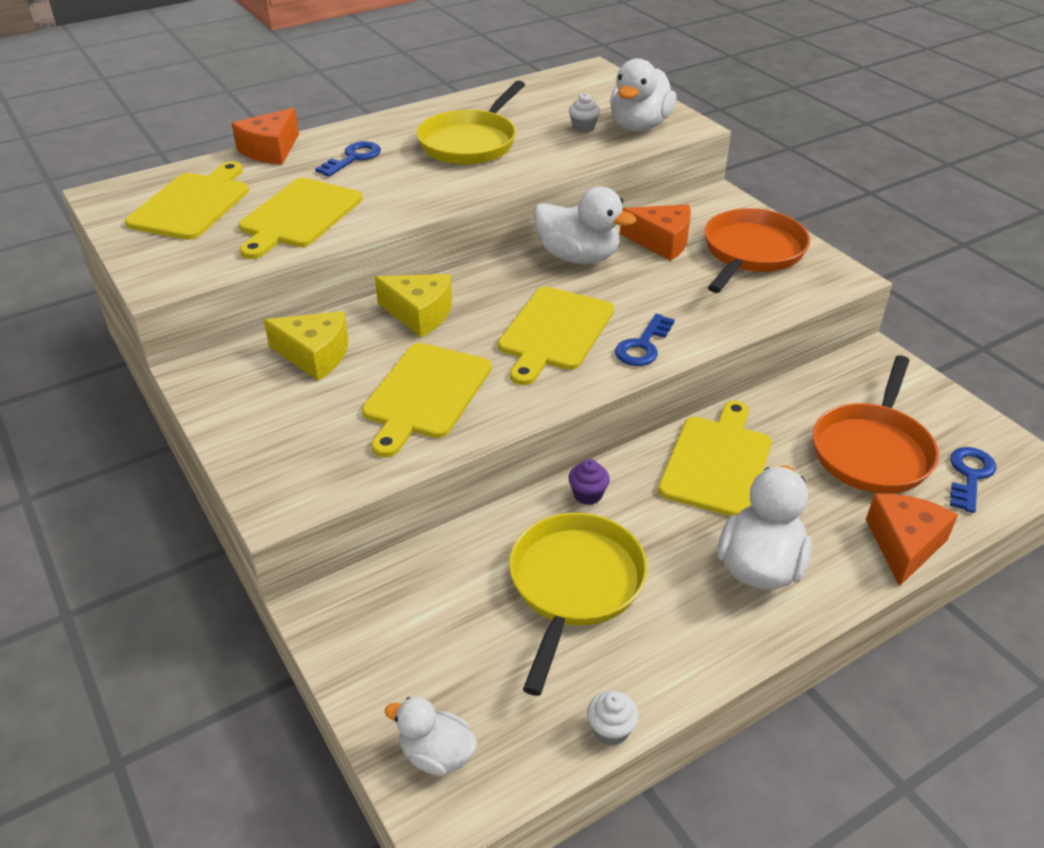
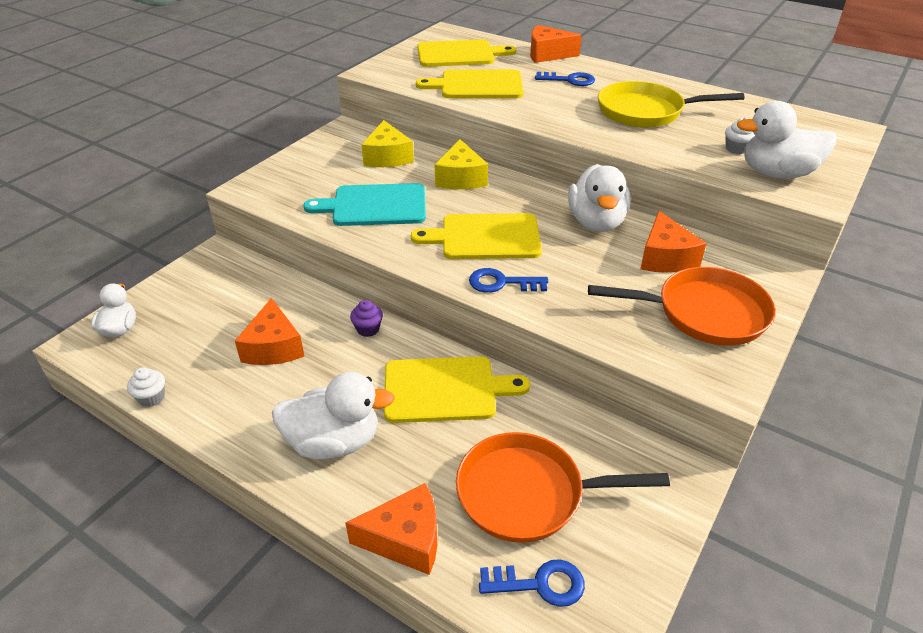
camera: 65 degrees right, 0 degrees up
yellow cutting board [362,343,492,458] -> turquoise cutting board [303,183,426,226]
yellow pan [509,513,648,696] -> orange cheese [235,298,304,365]

